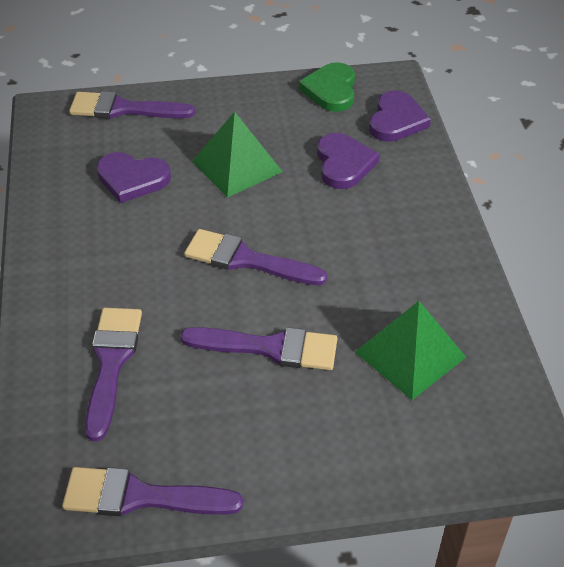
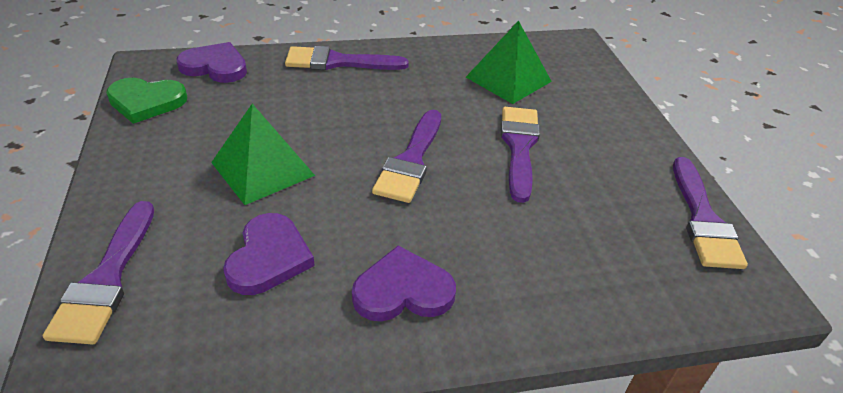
camera: 95 degrees left, 5 degrees down
purple brush [85,308,142,441] -> purple brush moved to [285,46,409,70]
purple heart [317,133,380,189] -> purple heart moved to [352,246,456,322]

